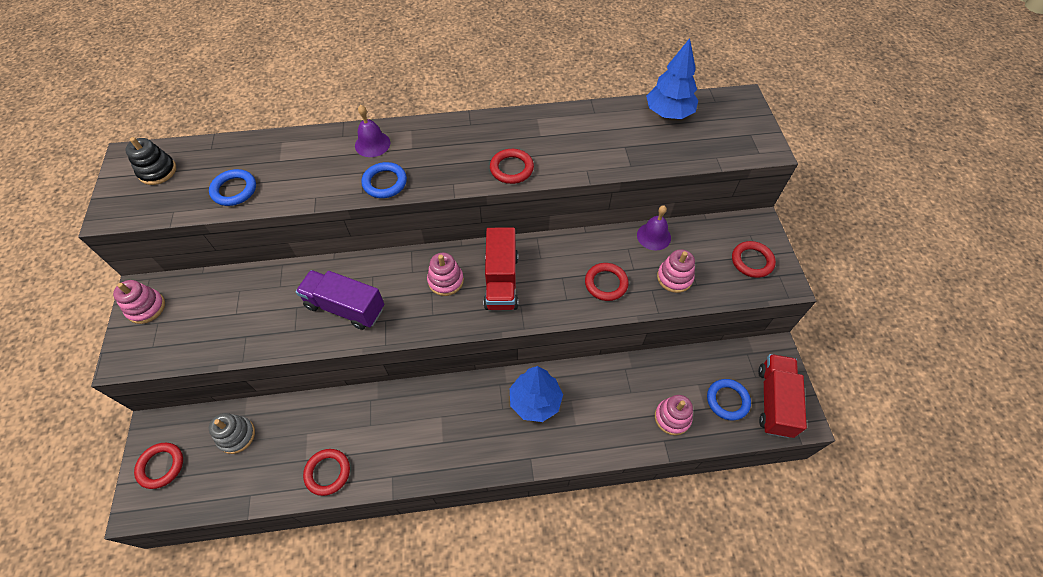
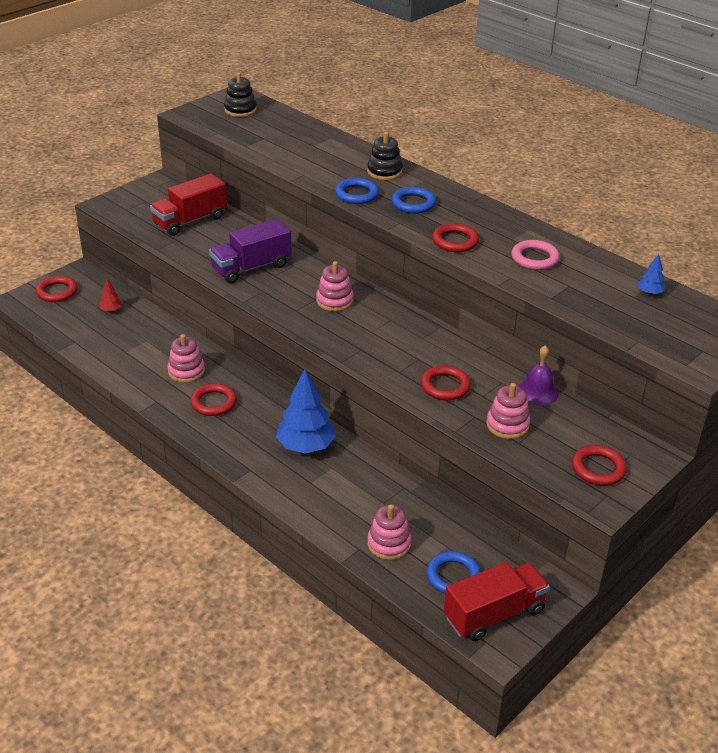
camera: 50 degrees right, 20 degrees down
pink stacking toy [113,280,165,324] -> pink stacking toy moved to [167,334,205,383]
blue ring [209,169,256,206] -> blue ring moved to [391,187,436,214]
grey stacking toy [209,413,255,454] -> red tree [99,279,122,312]
purple truck [296,270,384,330] -> purple truck turned 105 degrees counterclockwise [209,219,292,283]
red ring [303,449,350,496] -> red ring moved to [190,383,237,416]
purple bell [355,105,390,157] -> black stacking toy [367,132,403,180]
red truck [483,228,518,310] -> red truck moved to [150,173,227,236]
blue tree [646,38,698,119] -> blue tree [638,254,666,295], size x0.45
none -> pink ring [511,240,560,270]

